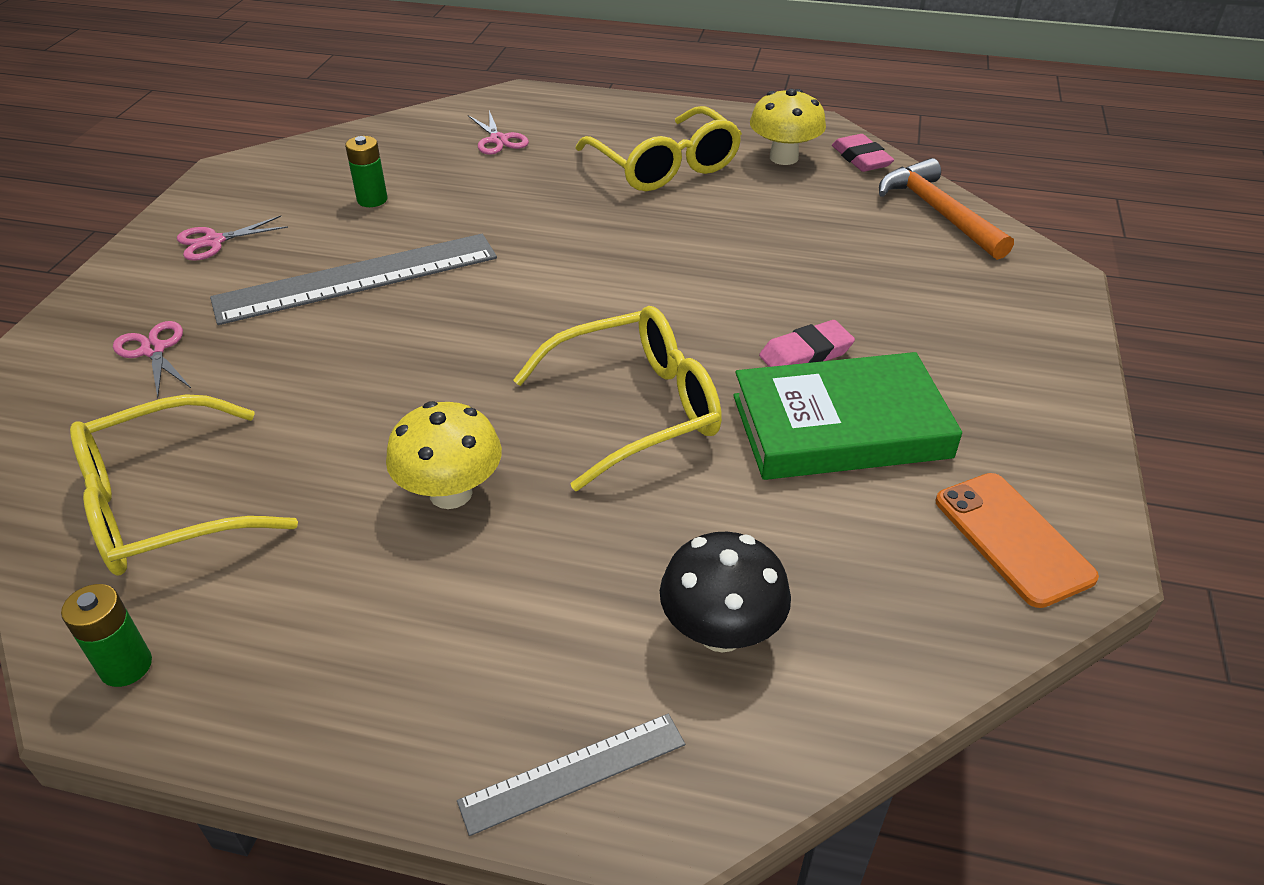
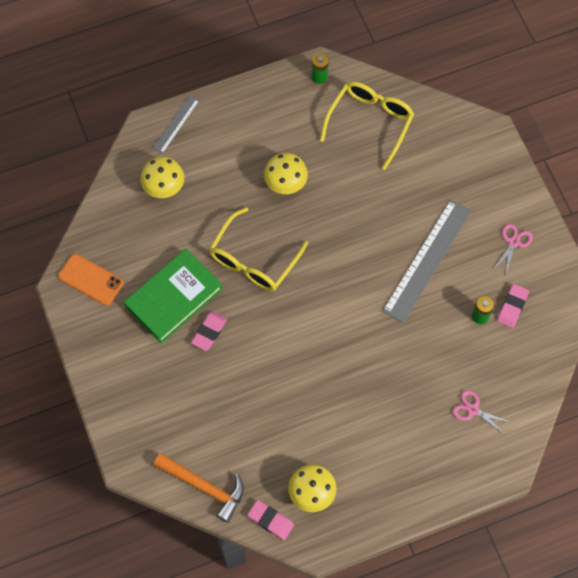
camera: 145 degrees right, 25 degrees up
pink scissors [113,321,191,398] -> none
yellow glasses [575,106,742,191] -> none
black mushroom [660,532,791,653] -> yellow mushroom [140,157,185,198]
none -> pink eraser [497,284,529,328]

